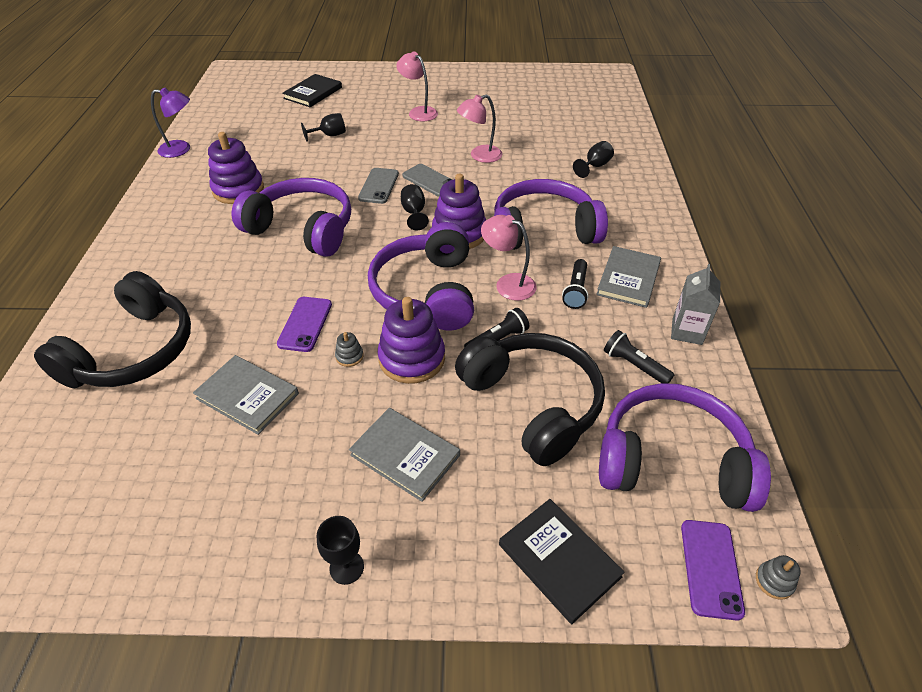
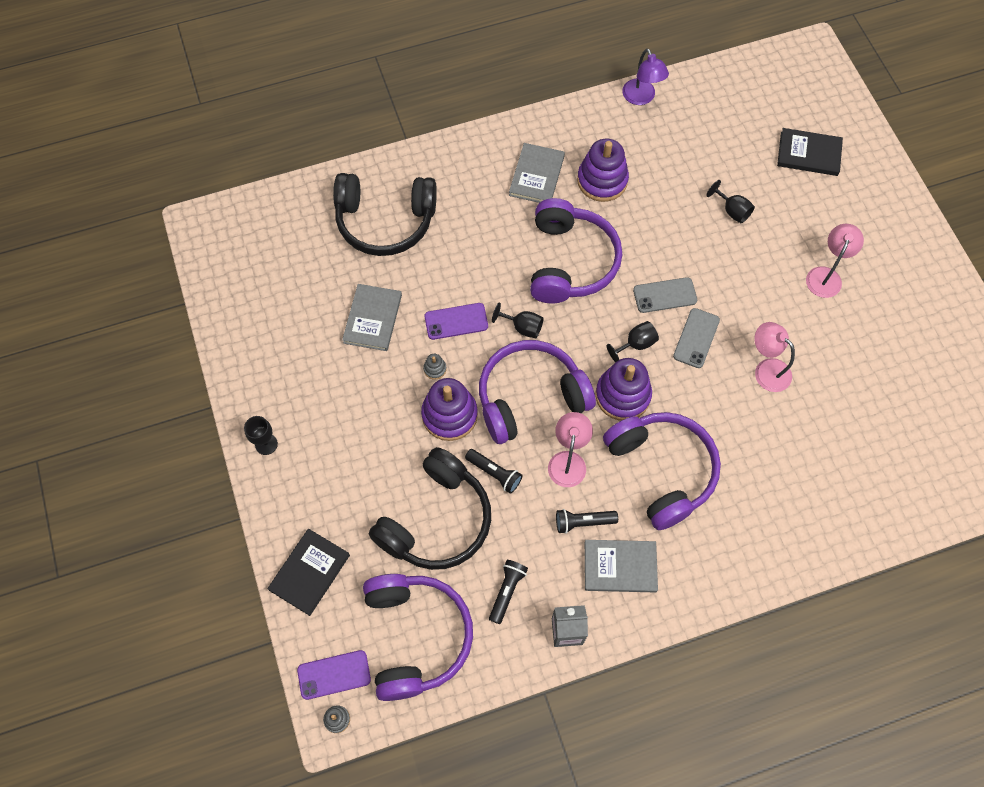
camera: 70 degrees right, 20 degrees up
grey book [349,408,460,502] -> grey book moved to [509,143,565,203]
black goblet [573,141,614,178] -> black goblet moved to [492,302,544,338]

